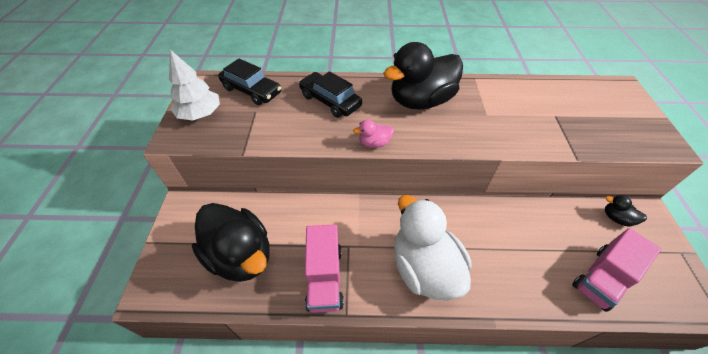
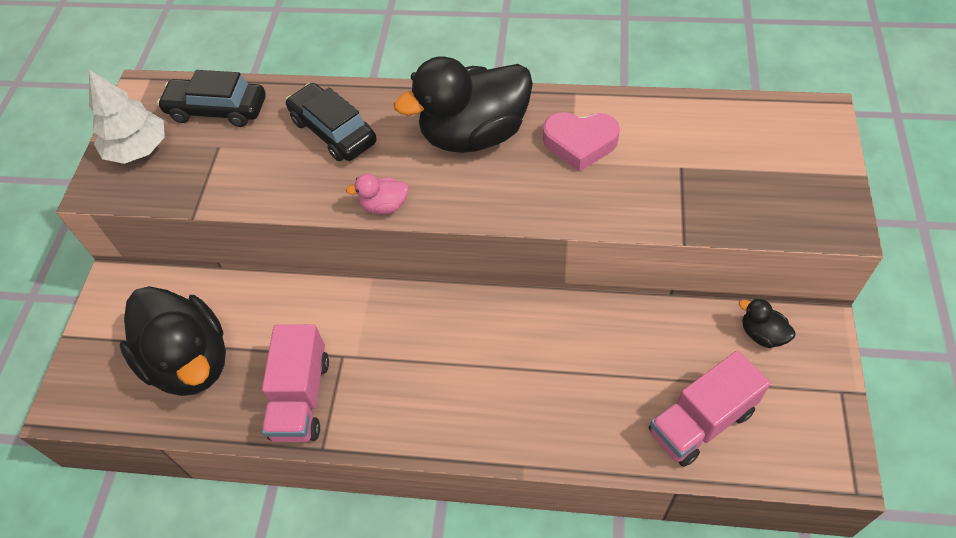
camera: 10 degrees right, 5 degrees up
black car [218,58,281,105] -> black car turned 150 degrees clockwise [157,70,266,127]
white duck [394,195,471,300] -> none
none -> pink heart [543,112,620,172]

